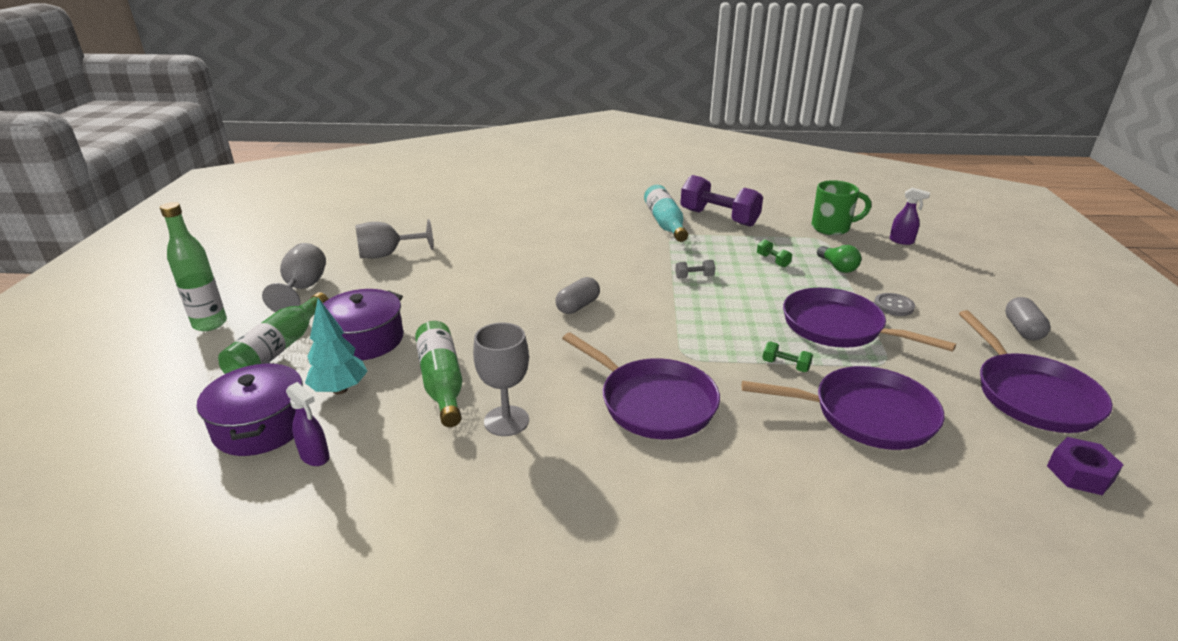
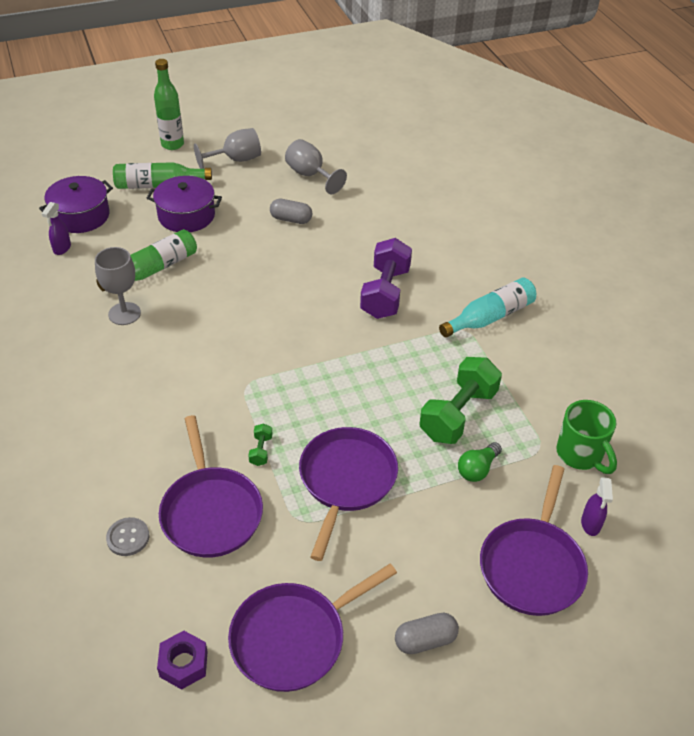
camera: 65 degrees right, 15 degrees up
turquoise tree [305,298,368,394] -> none
grey capsule [555,277,600,314] -> grey capsule moved to [270,199,312,224]
purple pan [562,332,720,439] -> purple pan moved to [480,465,588,616]
grey dumbbell [675,260,715,279] -> none
purple dumbbell [680,175,763,227] -> purple dumbbell moved to [360,238,412,319]
green dumbbell [757,239,792,267] -> green dumbbell [419,357,502,444], size x2.41
grey button [874,293,915,316] -> grey button moved to [106,517,149,556]

